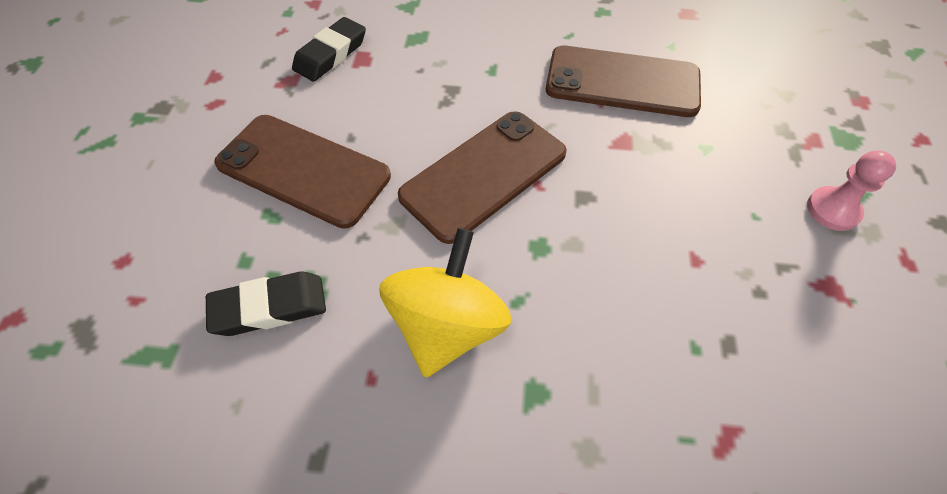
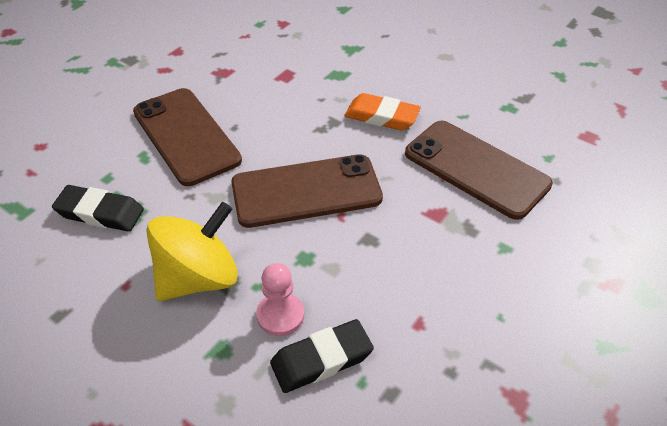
camera: 30 degrees right, 10 degrees down
black eraser [292,17,366,82] -> black eraser moved to [270,319,374,393]
pink pawn [807,150,896,231] -> pink pawn moved to [256,263,304,336]
none -> orange eraser [344,93,421,130]

